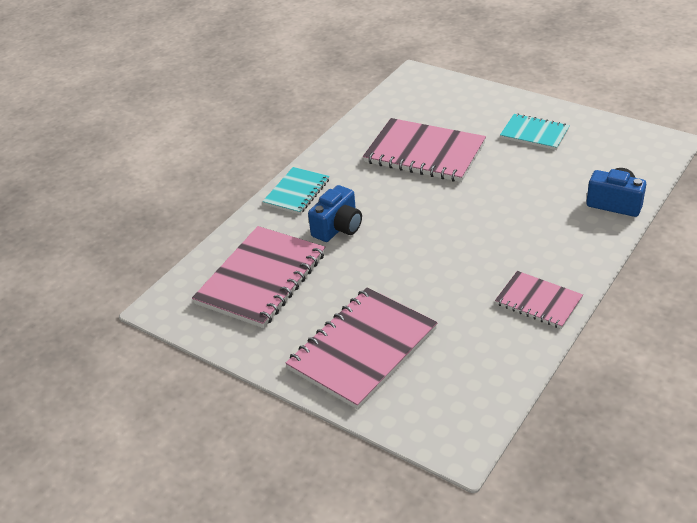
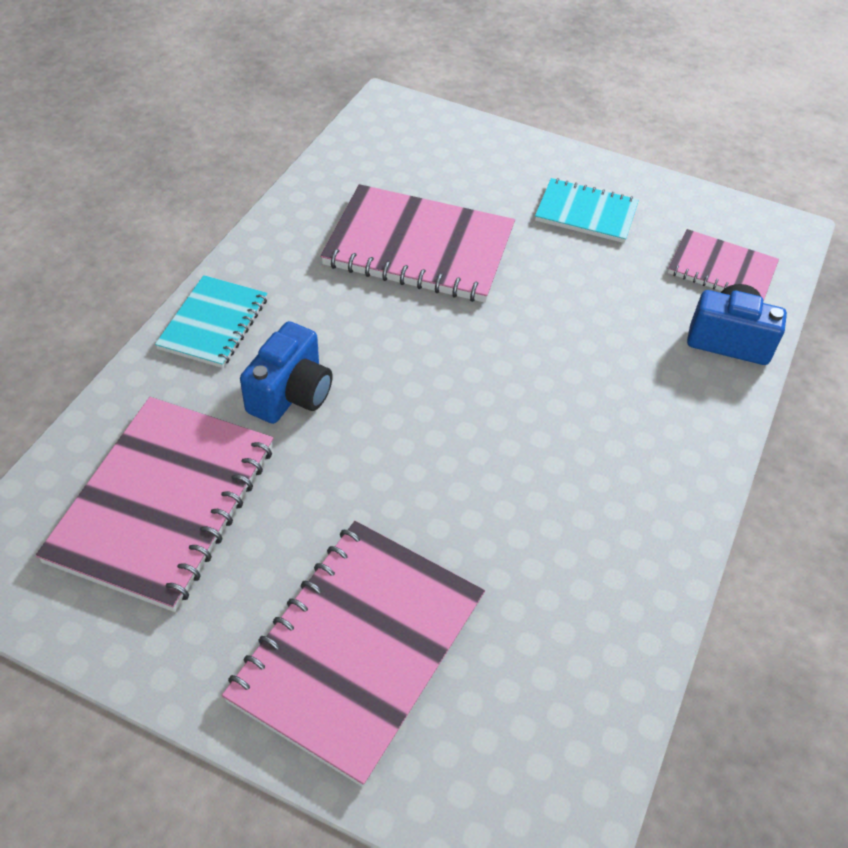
camera: 15 degrees left, 10 degrees up
pink notebook [495,271,583,329] -> pink notebook moved to [668,229,779,301]

